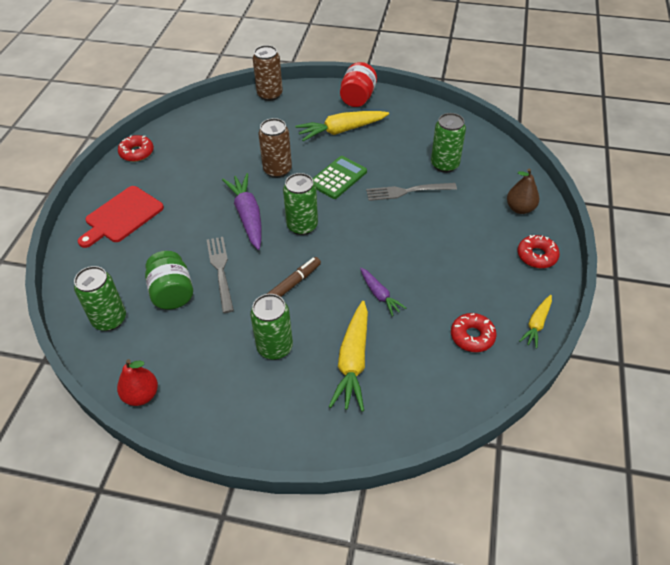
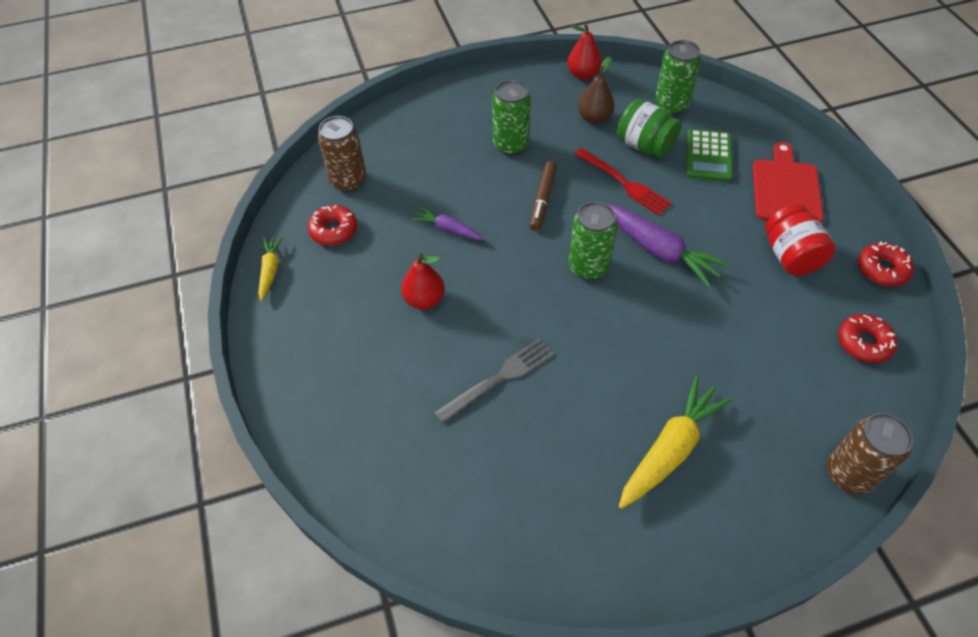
camera: 150 degrees right, 5 degrees up
grey fork [207,237,234,313] -> red fork [575,148,672,216]
brown can [258,118,292,178] -> brown can moved to [318,116,366,192]
green calculator [312,156,367,199] -> green calculator moved to [686,129,733,182]
yellow carrot [329,301,368,411] -> none
red jar [340,62,377,107] -> red jar moved to [765,204,836,276]
green can [431,113,466,173] -> none
brown pear [507,168,539,214] -> brown pear moved to [578,57,614,124]
red donut [518,235,560,268] -> red donut moved to [838,314,897,363]
none -> red pear [401,253,445,309]

